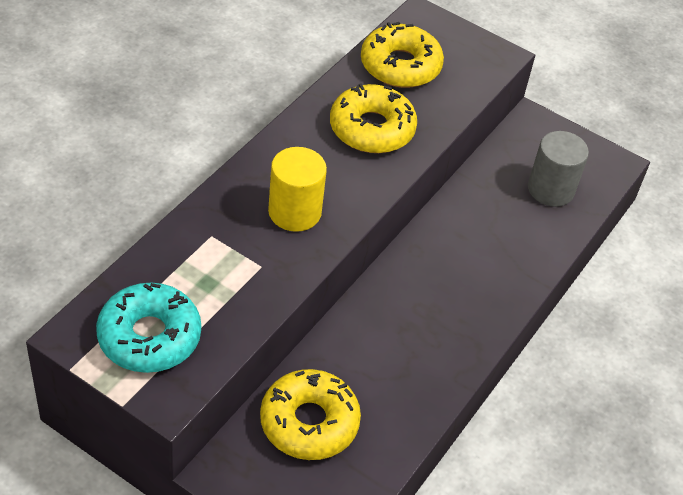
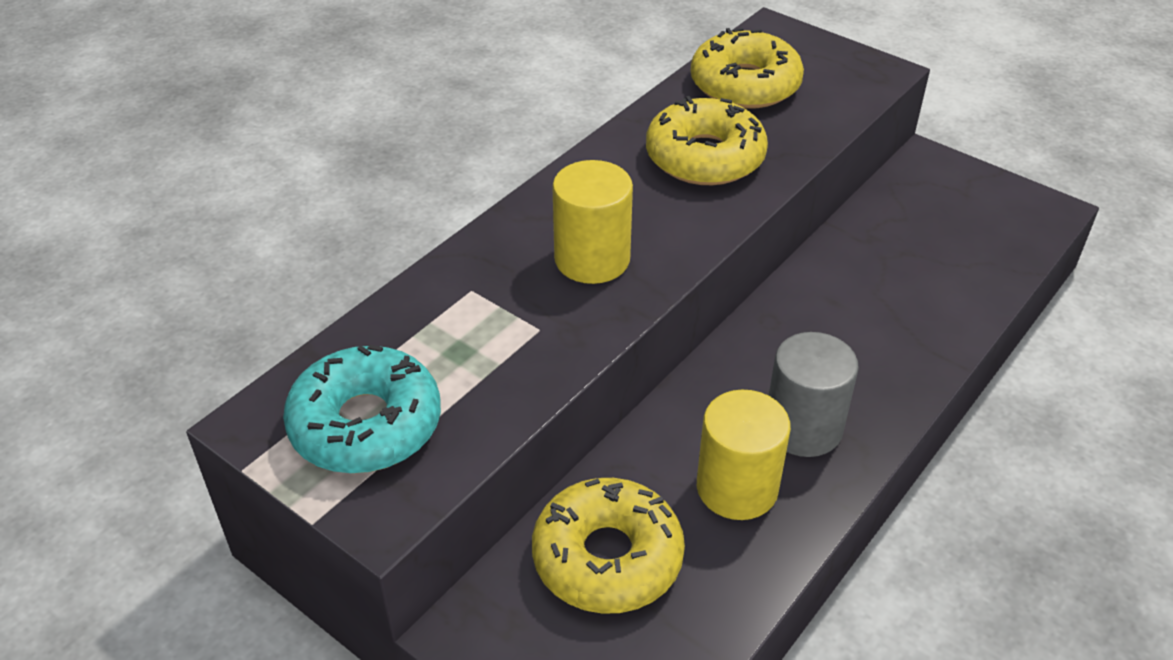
camera: 10 degrees right, 5 degrees down
grey cylinder [528,131,589,207] -> grey cylinder moved to [769,332,859,457]
none -> yellow cylinder [697,390,791,520]

